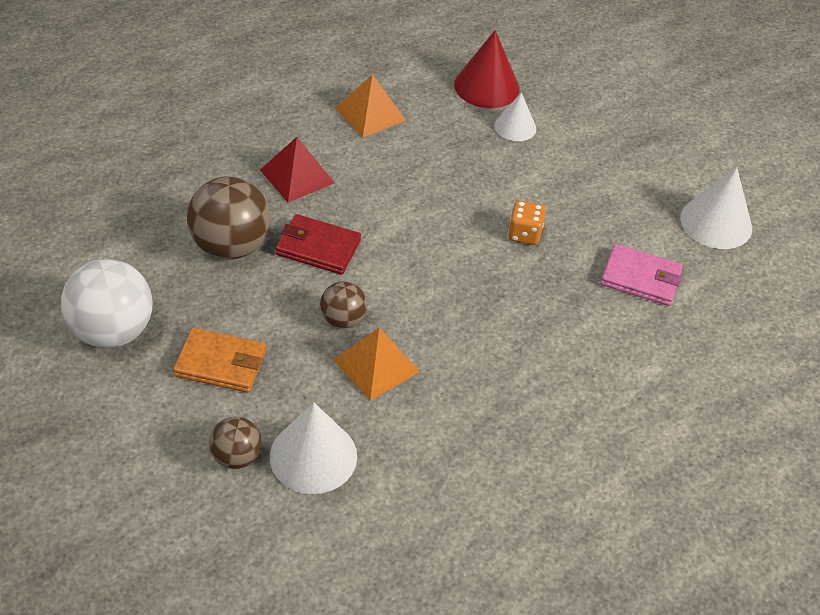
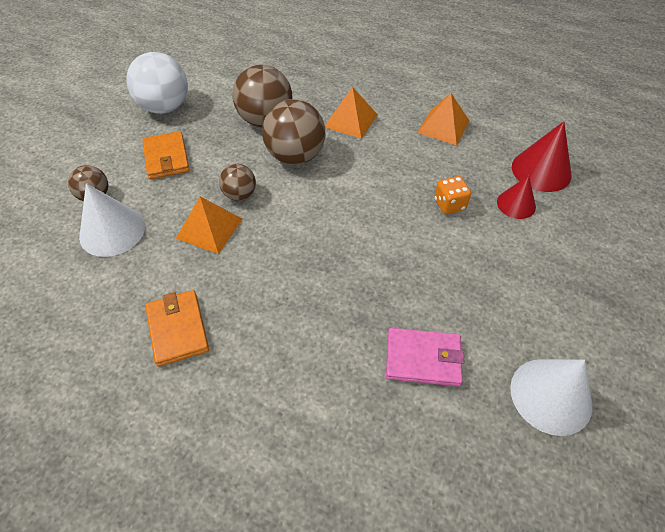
camera: 65 degrees right, 5 degrees up
red pyramid [260,137,335,203] -> orange pyramid [325,87,378,139]
red wallet [275,214,361,275] -> brown ball [262,99,325,165]
white cone [494,92,536,141] -> red cone [497,175,536,219]
orange dice [508,200,546,245] -> orange dice moved to [434,176,471,214]
pink wallet [601,244,683,306] -> pink wallet turned 75 degrees counterclockwise [386,328,464,386]
none -> orange wallet [145,290,209,367]

